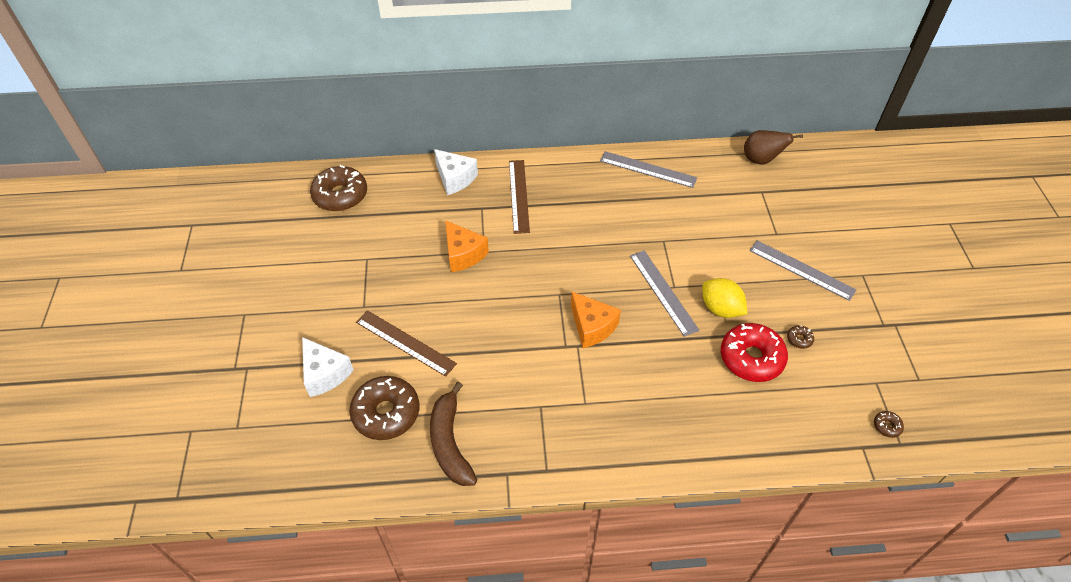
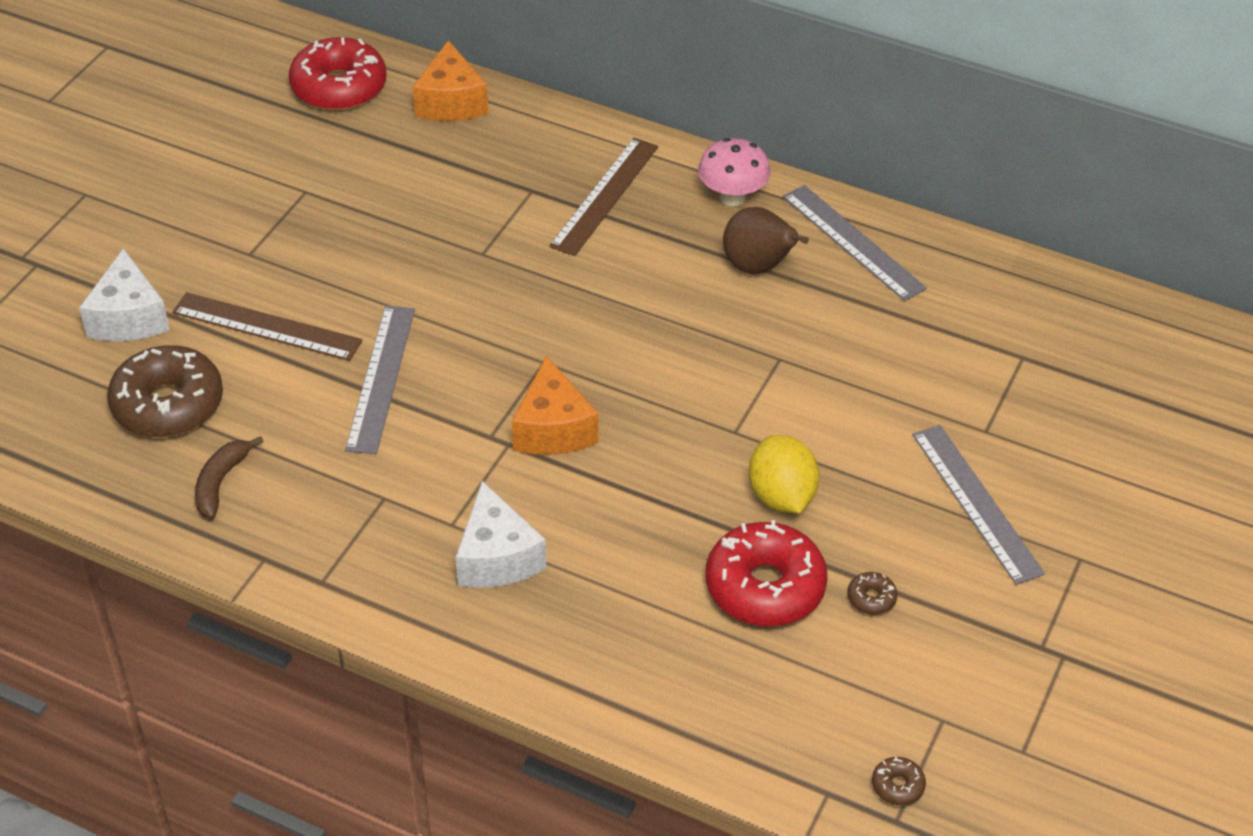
camera: 30 degrees right, 5 degrees down
brown donut [310,165,367,211] -> red donut [289,37,386,111]
brown ruler [356,310,457,377] -> brown ruler turned 45 degrees counterclockwise [172,292,363,361]
brown banana [430,382,477,486] -> brown banana [195,436,264,519], size x0.59
white cheese [434,149,478,195] -> white cheese moved to [456,481,546,588]
orange cheese [445,220,489,272] -> orange cheese moved to [412,40,488,121]
grey ruler [630,250,699,337] -> grey ruler moved to [345,306,415,454]
brown pear [744,130,803,164] -> brown pear moved to [723,207,809,274]
none -> pink mushroom [698,138,771,206]

